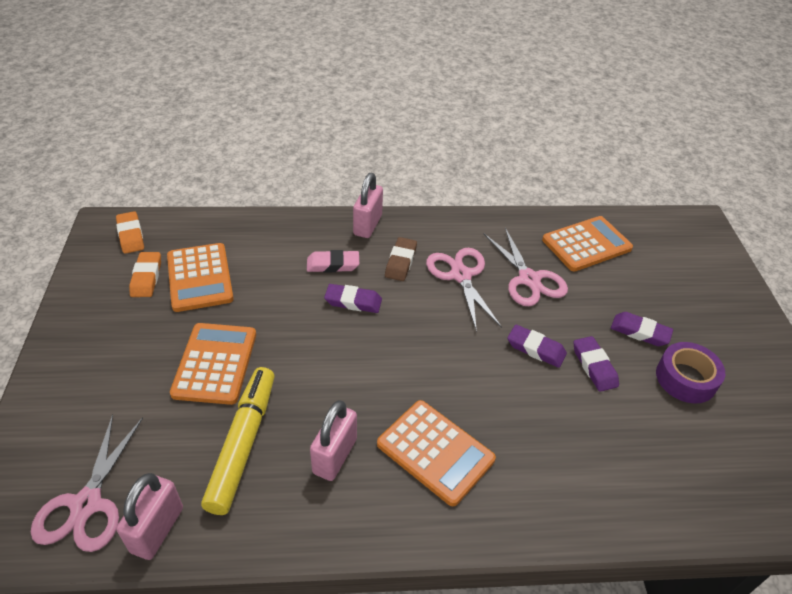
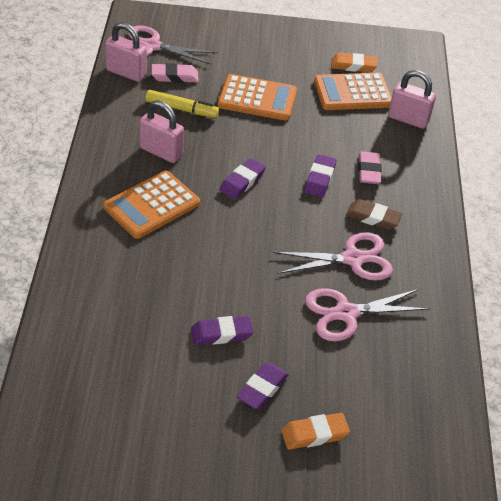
camera: 95 degrees right, 0 degrees up
orange eraser [116,211,144,254] -> orange eraser moved to [281,413,350,450]
yellow marker [201,367,275,515] -> yellow marker [146,90,219,118], size x0.65
pink padlock [353,173,383,238] -> pink padlock moved to [388,70,436,129]
purple eraser [508,325,567,368] -> purple eraser moved to [219,158,266,199]
orange calculator [542,216,633,272] -> none
purple tape [656,342,725,404] -> none
none -> pink eraser [151,63,198,83]

